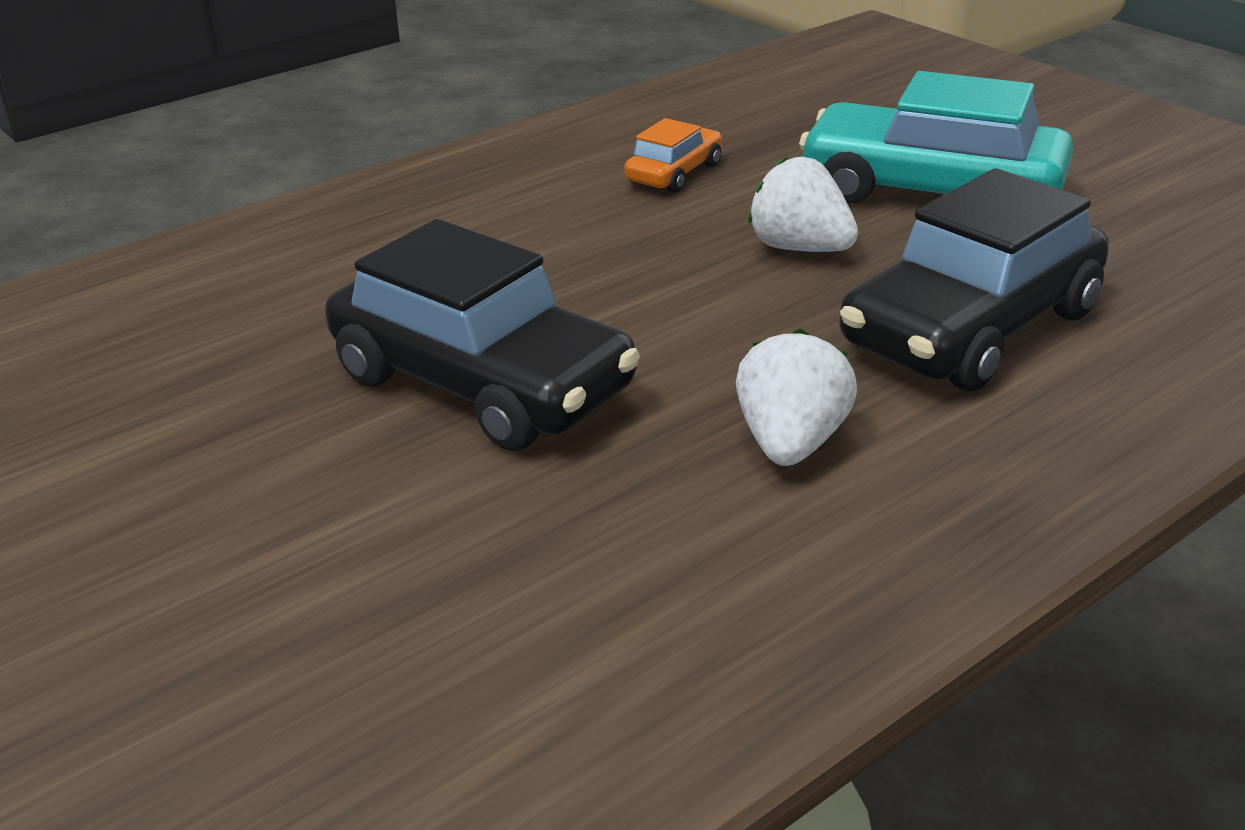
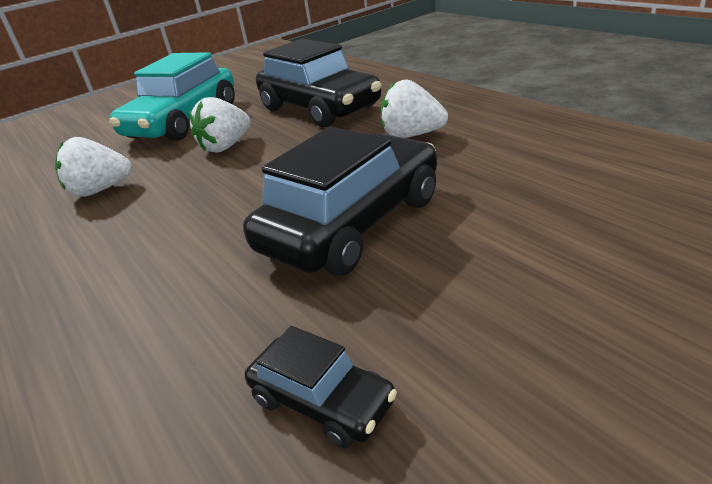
camera: 85 degrees left, 0 degrees up
orange car [624,118,722,193] -> white strawberry [55,137,132,197]
none -> black car [245,326,397,448]

